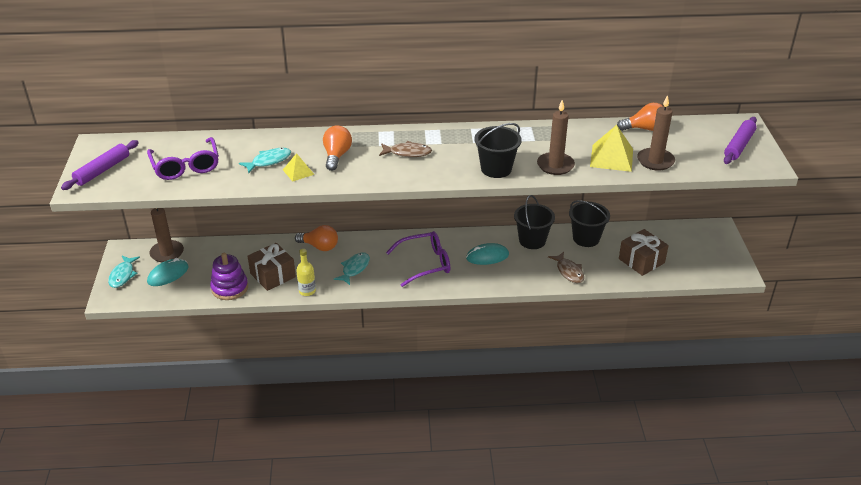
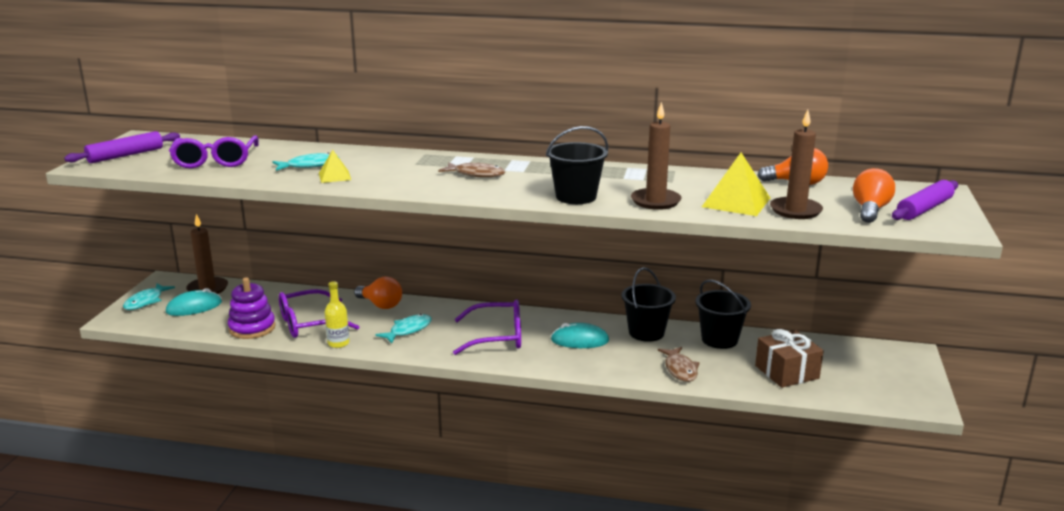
camera: 15 degrees right, 15 degrees down
brown gift [248,243,296,291] -> purple glasses [279,289,360,338]
orange light bulb [323,126,352,171] -> orange light bulb moved to [853,168,895,223]

